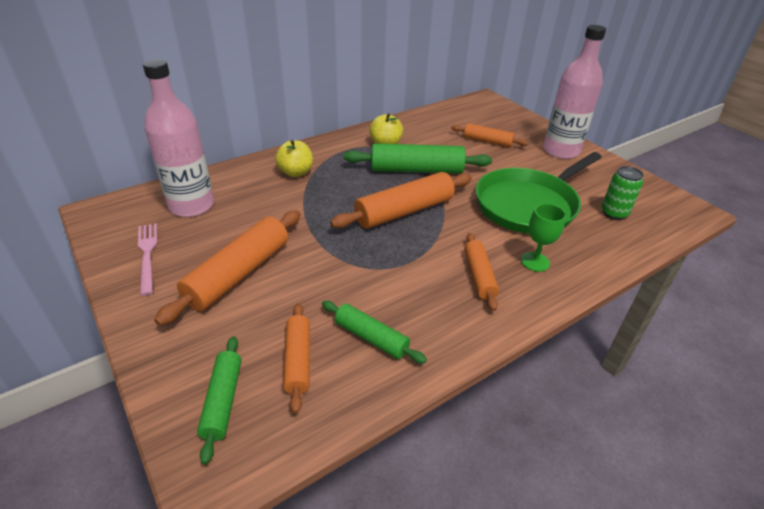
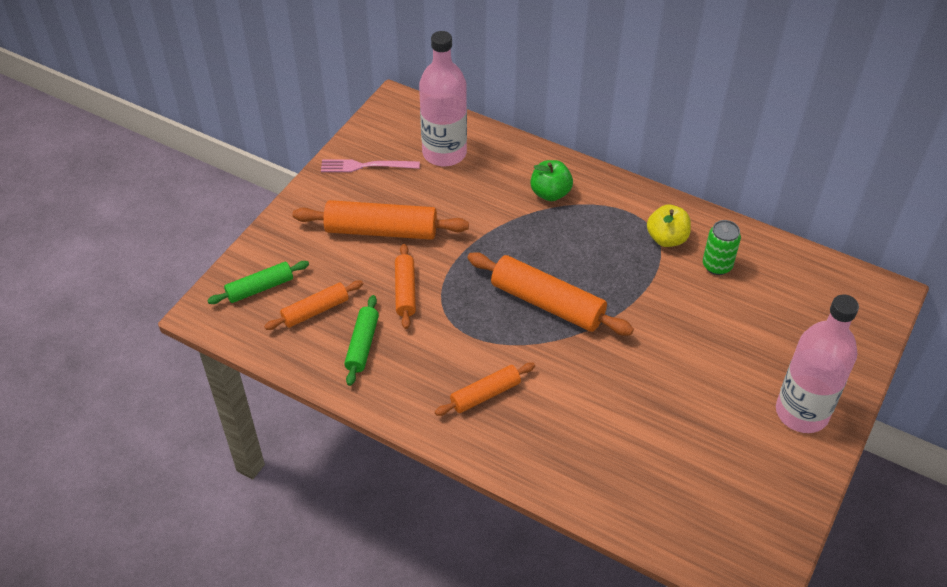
camera: 65 degrees right, 10 degrees up
pink fork [138,223,157,296] -> pink fork turned 135 degrees counterclockwise [321,159,420,172]
yellow apple [275,140,313,177] -> green apple [530,160,573,201]
green rolling pin [344,143,492,174] -> none
orange rolling pin [451,123,528,147] -> orange rolling pin moved to [395,244,416,329]
green pan [476,152,602,234] -> none
green goblet [521,204,566,272] -> none
green can [602,166,644,220] -> green can moved to [703,220,741,275]

